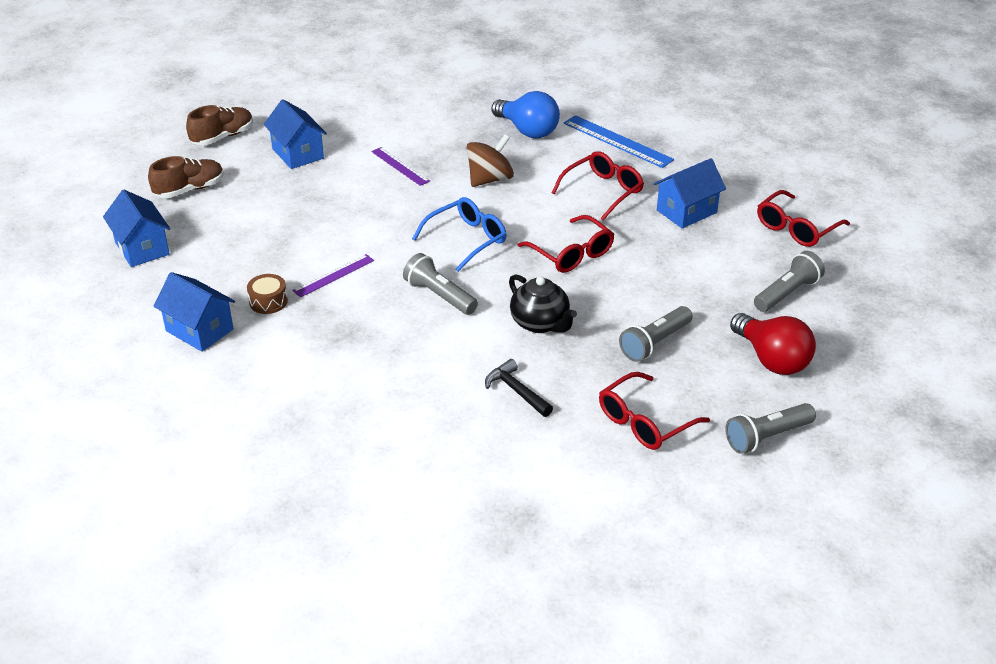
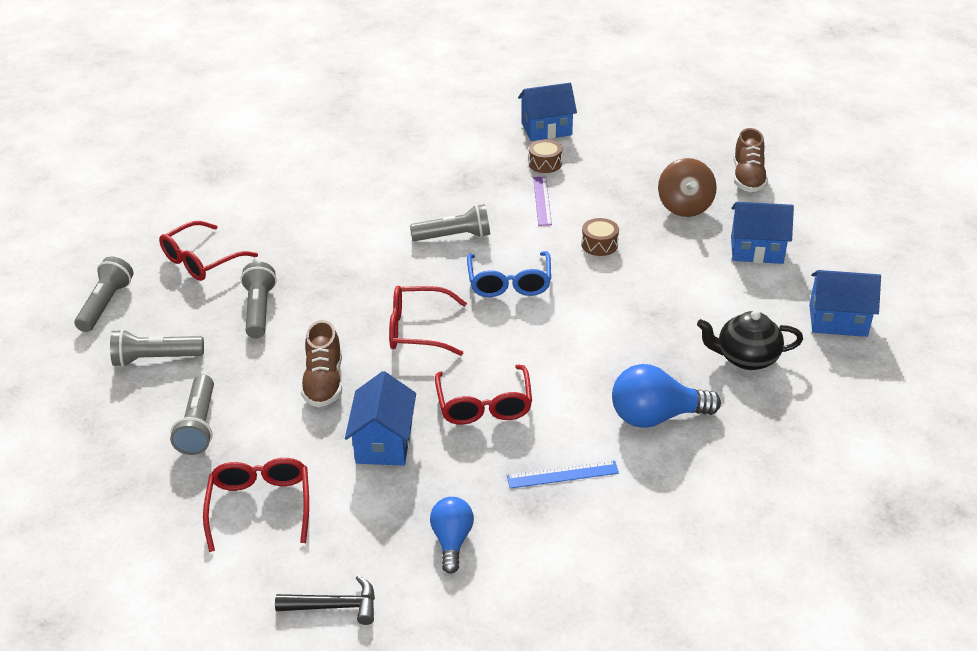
camera: 130 degrees right, 0 degrees up
blue house [103,190,170,267] -> blue house moved to [809,270,881,337]
brown shoe [186,105,253,145] -> brown shoe moved to [301,320,342,407]
purple ruler [371,147,430,186] -> none
brown spinning top [466,135,514,187] -> brown spinning top moved to [658,158,717,217]
black hammer [485,359,553,417] -> black hammer moved to [275,575,375,625]
black teapot [509,274,577,333] -> black teapot moved to [697,310,803,370]
blue ruler [564,115,674,168] -> blue ruler [507,460,619,489], size x0.63
red glasses [599,372,710,450] -> red glasses turned 135 degrees counterclockwise [159,221,258,281]
red light bulb [730,313,816,375] -> grey flashlight [110,329,204,367]
none -> blue light bulb [430,497,474,574]
none -> brown drum [582,218,619,256]

